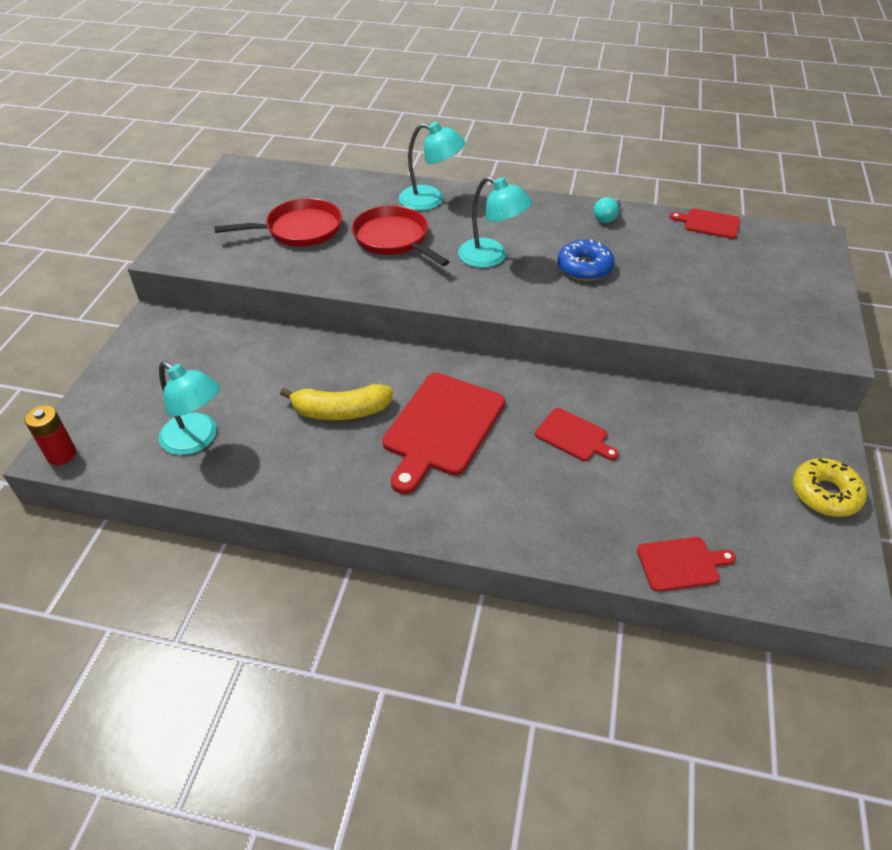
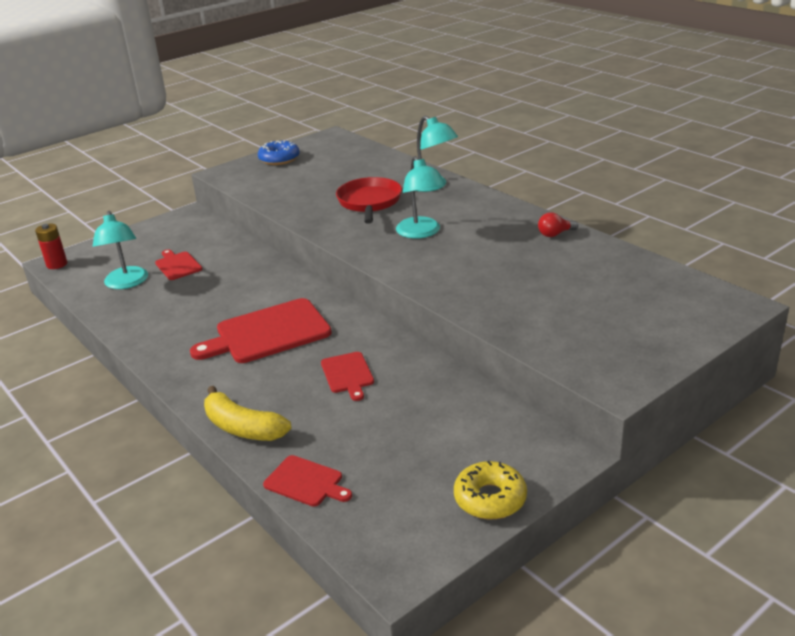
camera: 40 degrees right, 15 degrees down
red pan [214,198,342,247] -> none
yellow banana [280,384,393,420] -> yellow banana moved to [204,386,291,441]
blue donut [558,239,615,281] -> blue donut moved to [258,141,300,165]
turquoise light bulb [594,197,621,223] -> red light bulb [538,212,578,237]
red cutting board [669,208,740,239] -> red cutting board moved to [155,249,202,280]

